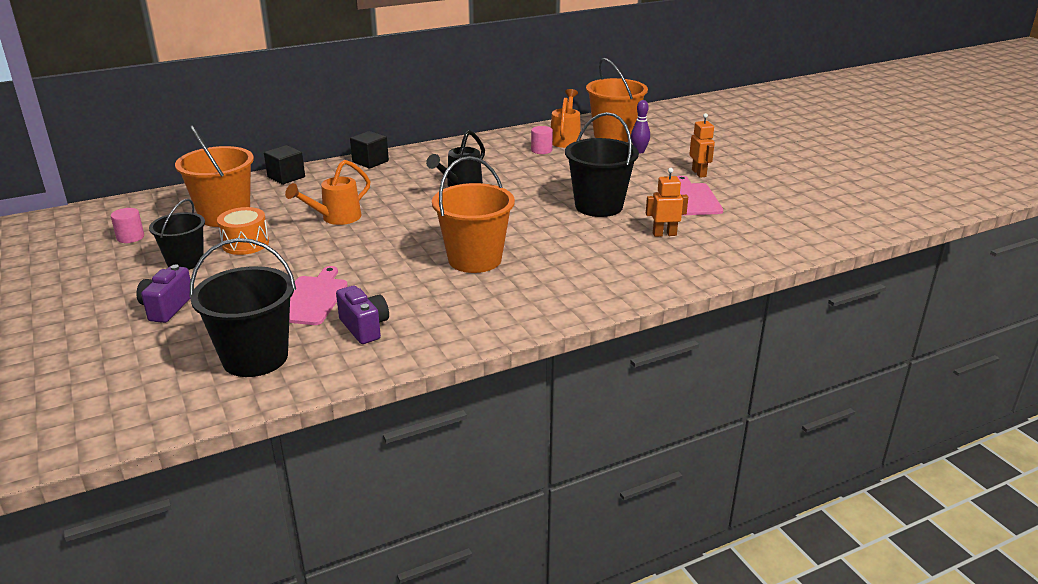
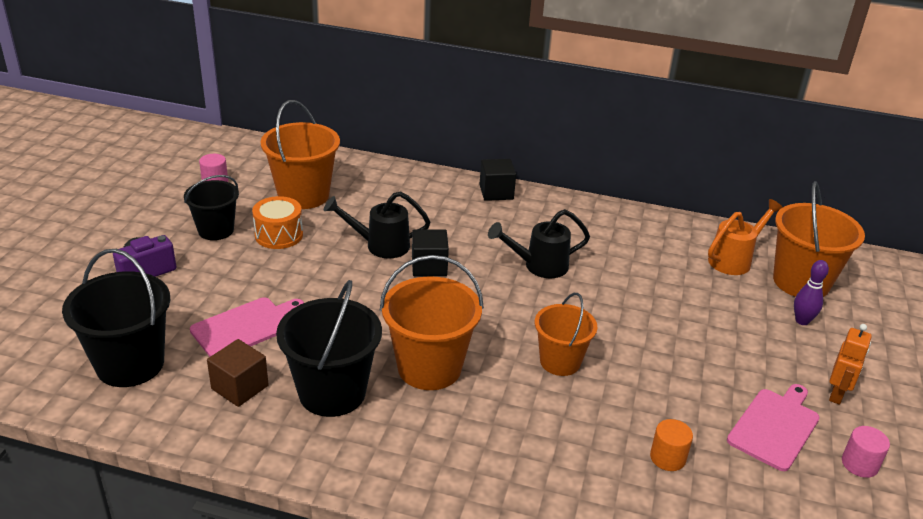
camera: 40 degrees right, 5 degrees up
black cube [264,145,305,185] -> black cube moved to [412,229,449,276]
orange watering can [285,160,370,225] -> black watering can [324,191,430,259]
purple camera [336,286,389,344] -> brown cube [207,339,269,407]
pink cylinder [531,126,553,154] -> pink cylinder moved to [842,426,890,478]
black bucket [565,112,639,217] -> black bucket moved to [276,280,382,417]
orange robot [646,168,688,237] -> orange cylinder [650,419,693,471]
none -> orange bucket [535,293,597,376]

